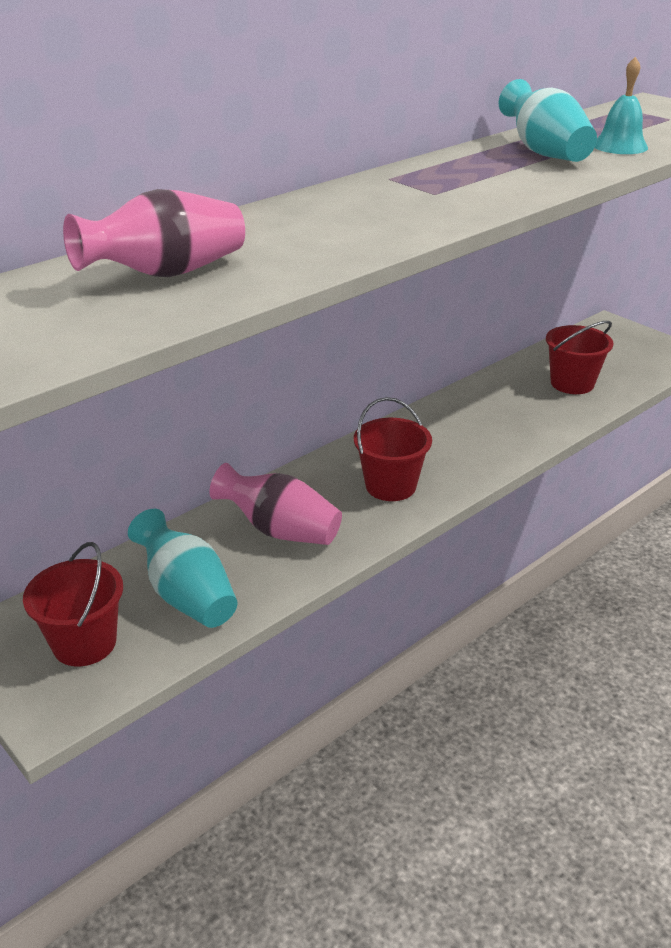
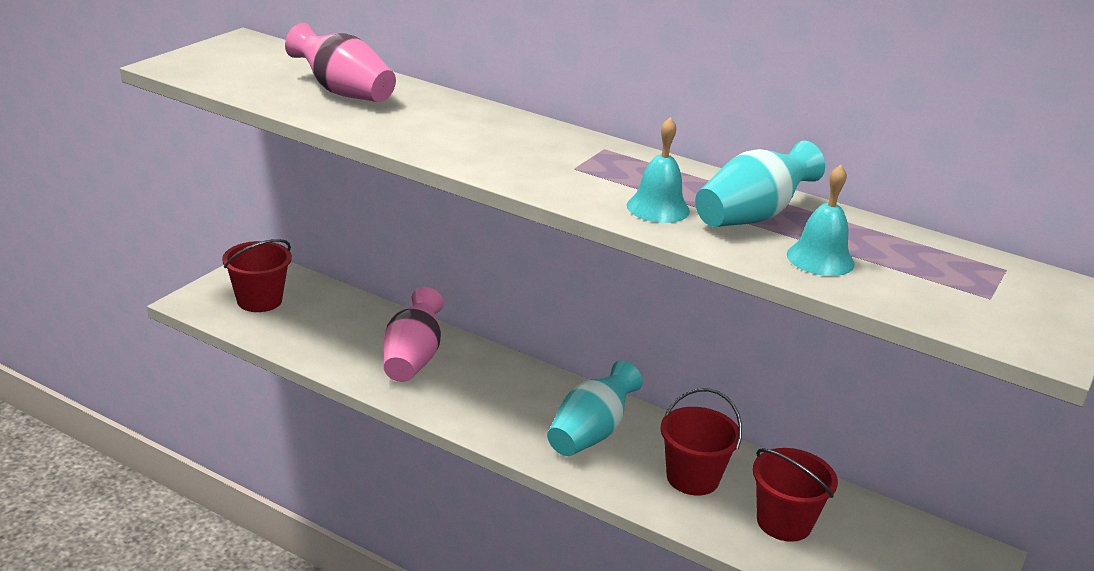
camera: 70 degrees right, 5 degrees down
turquoise vase [128,509,237,628] -> turquoise vase moved to [547,361,643,456]
red bucket [354,397,432,501] -> red bucket moved to [660,388,742,495]
none -> turquoise bell [627,117,690,223]

